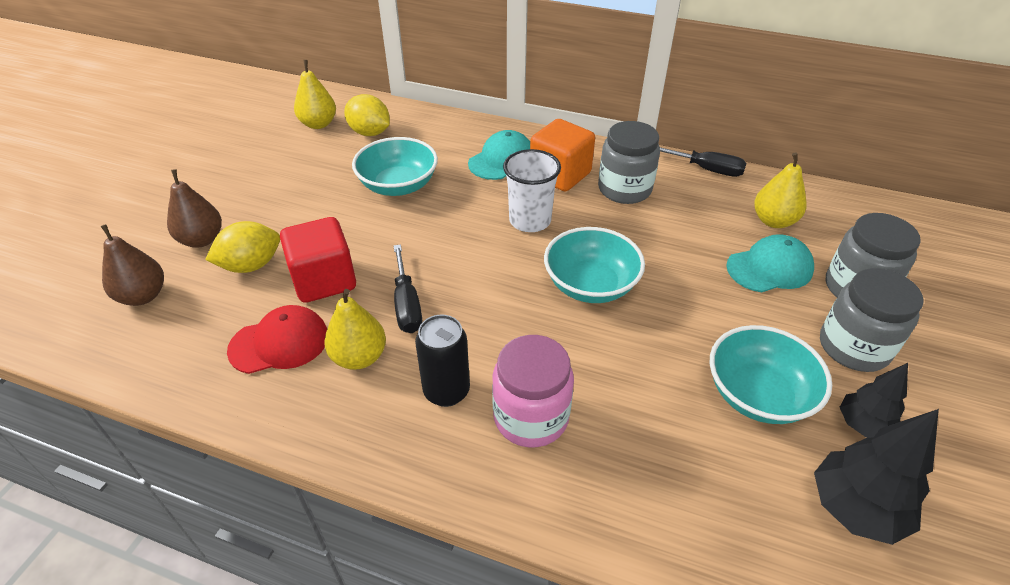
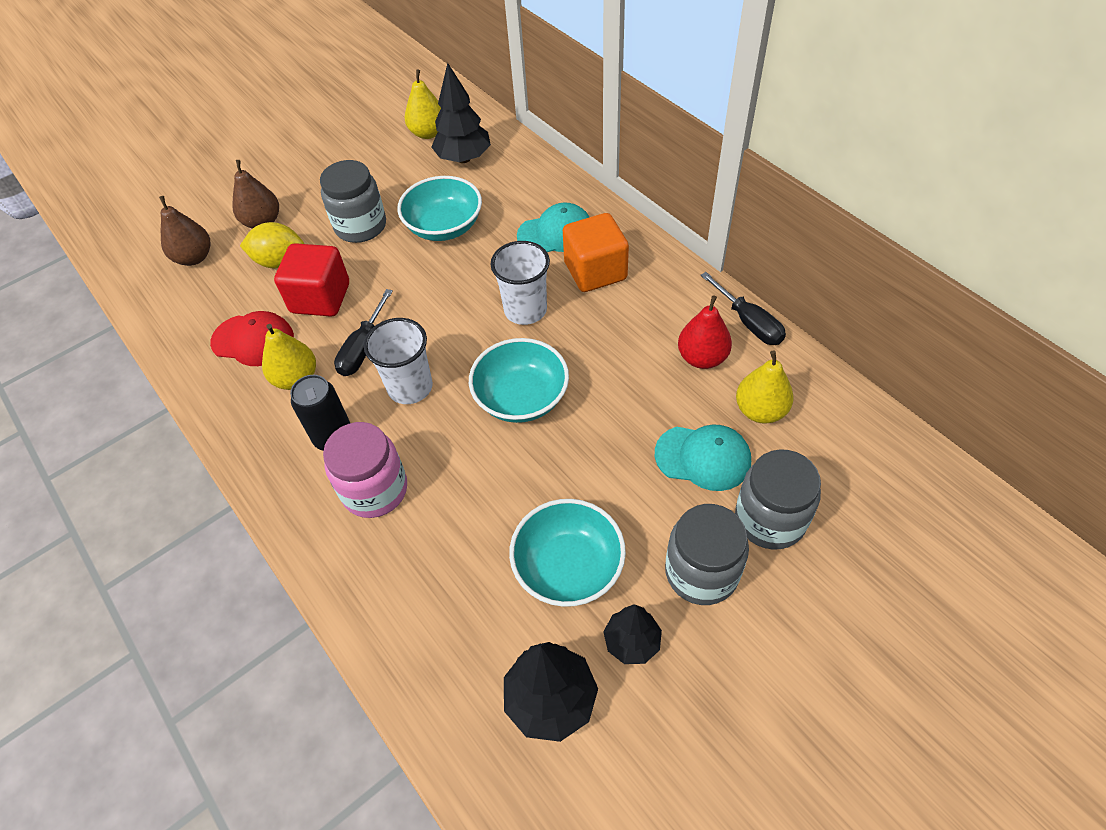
camera: 35 degrees right, 10 degrees up
yellow lemon [344,94,390,136] -> black tree [431,63,491,163]
grey jar [598,121,660,204] -> grey jar moved to [320,160,386,243]
none -> white cup [364,318,433,404]
none -> red pear [678,296,732,369]

